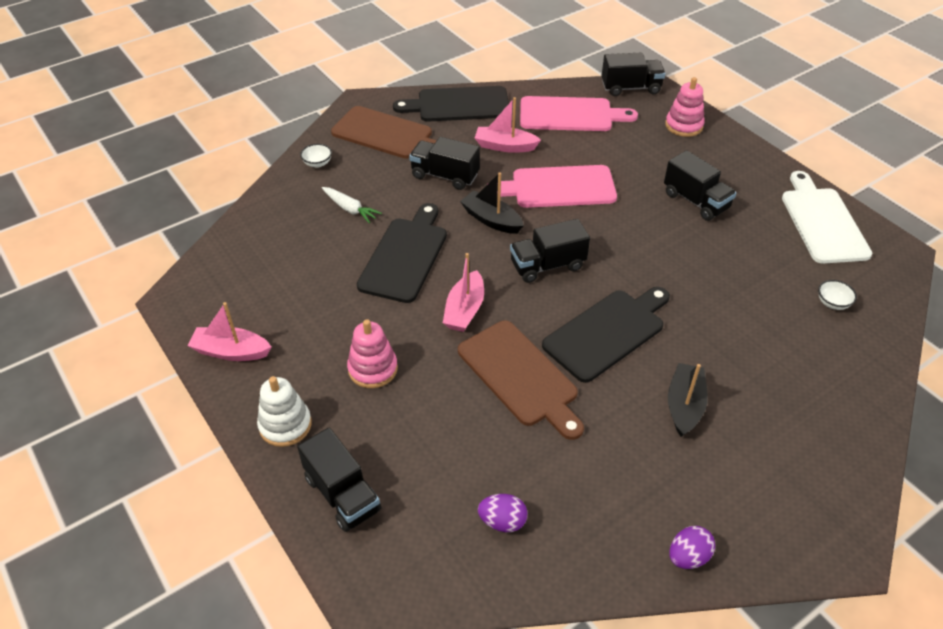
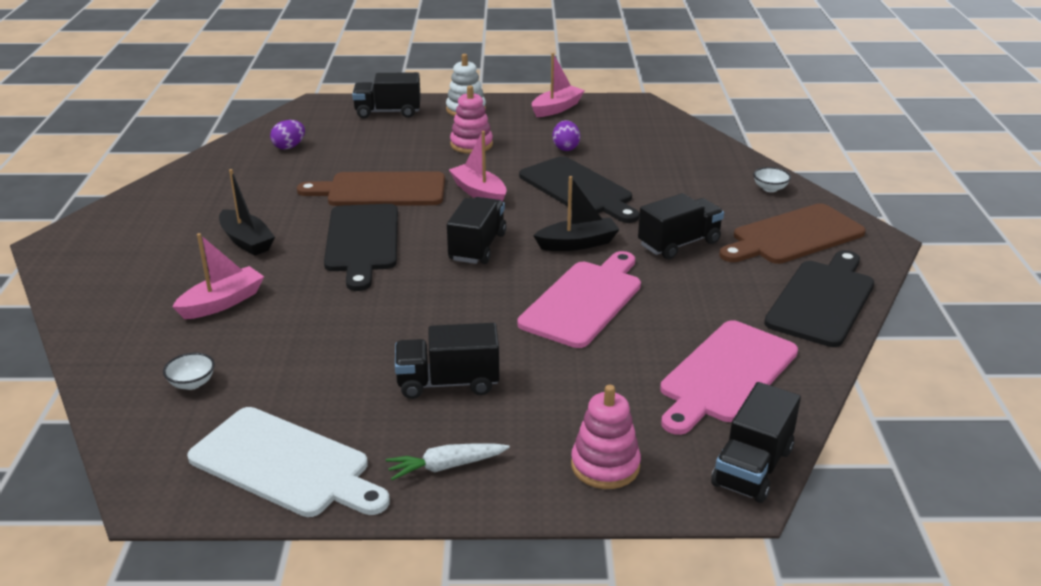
camera: 125 degrees right, 15 degrees down
white carrot [322,187,382,223] -> white carrot moved to [386,443,510,480]
pink boat [475,97,541,153] -> pink boat moved to [172,233,264,319]
purple egg [670,526,715,569] -> purple egg moved to [552,120,580,151]

